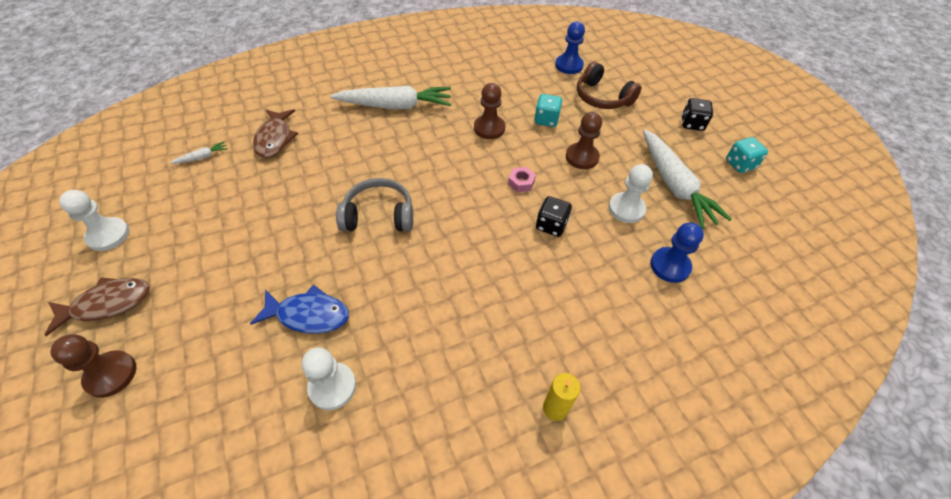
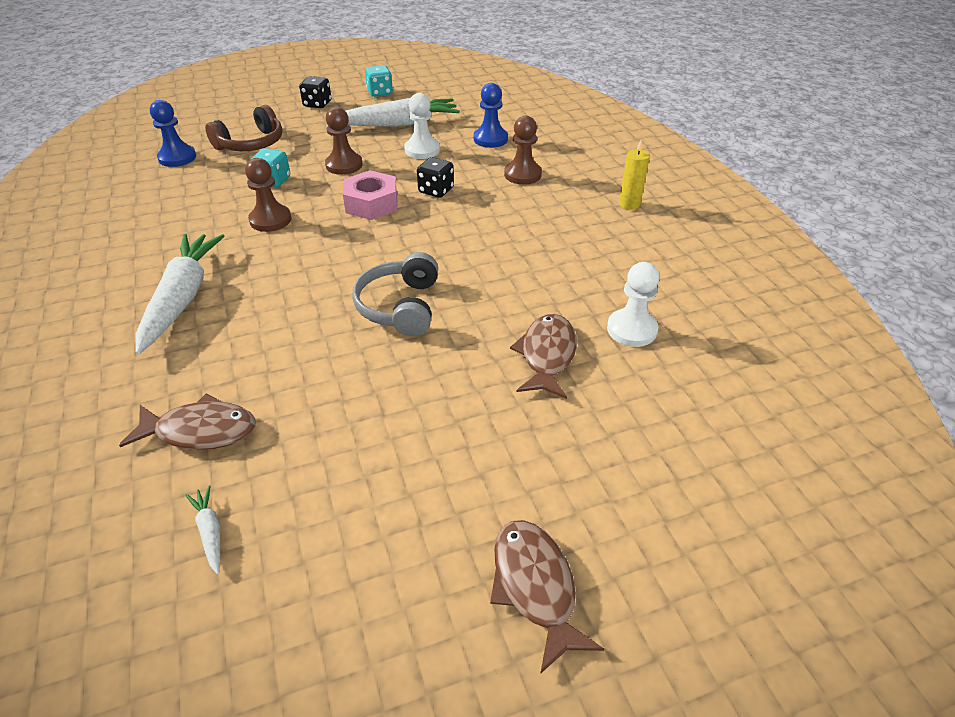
camera: 85 degrees left, 10 degrees down
brown pawn [50,334,136,398] -> brown pawn moved to [504,116,542,185]
white pawn [59,190,130,251] -> none
blue fish [250,285,349,334] -> brown fish [510,314,577,399]
pink nut [508,167,536,192] -> pink nut [343,170,397,220], size x1.87

